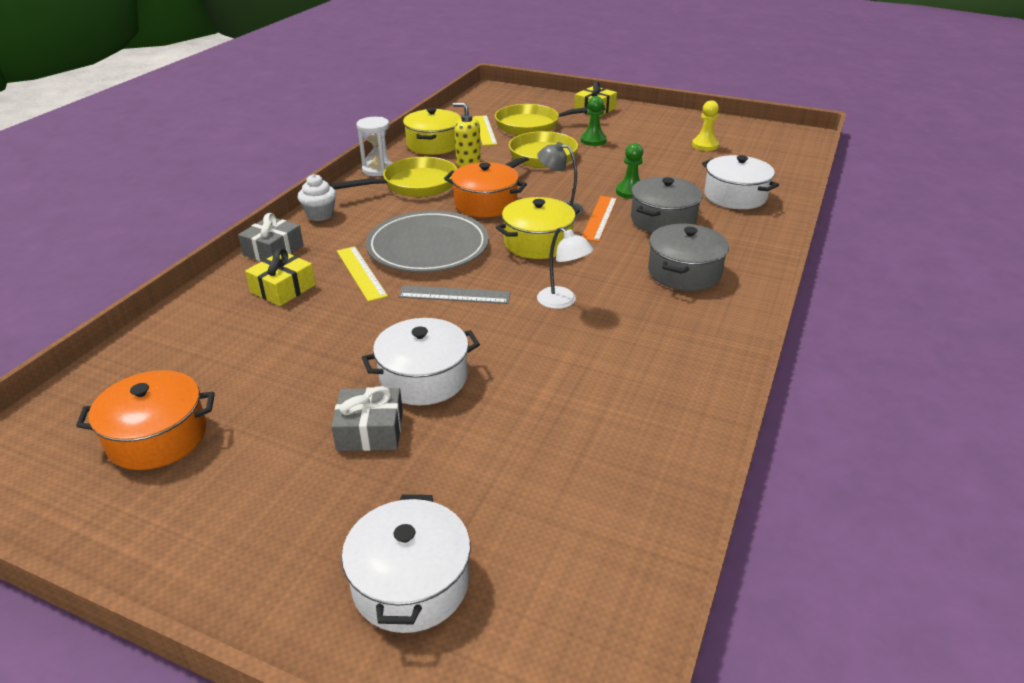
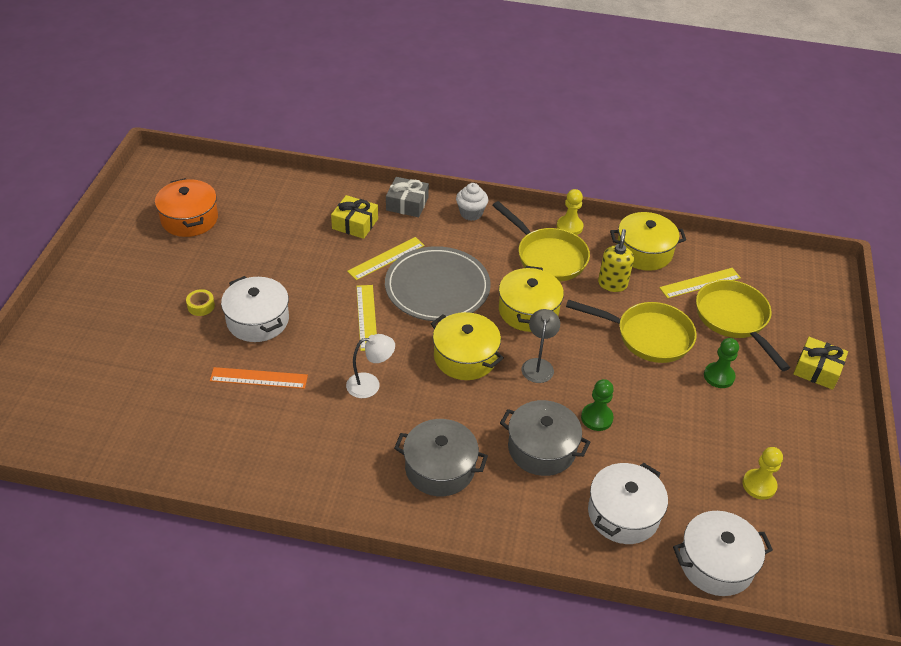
camera: 75 degrees right, 10 degrees up
grey gift [331,386,403,451] -> yellow tape [186,289,215,316]
white pot [342,494,471,633] -> white pot moved to [673,511,773,596]
white hourglass [357,117,392,176] -> yellow pawn [557,189,584,235]
grey ruler [398,285,511,304] -> yellow ruler [356,285,377,351]
orange pot [444,162,527,217] -> yellow pot [499,266,564,332]
white lamp [537,227,593,309] -> white lamp turned 135 degrees counterclockwise [346,334,395,398]
orange ruler [582,196,617,242] -> orange ruler moved to [210,367,308,389]

